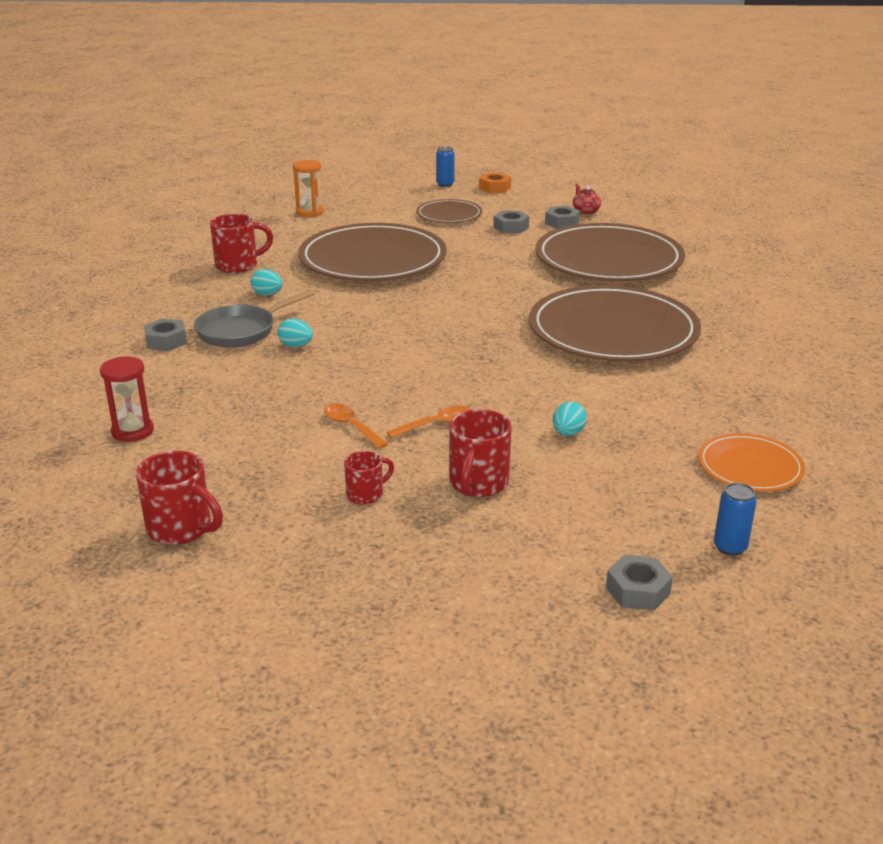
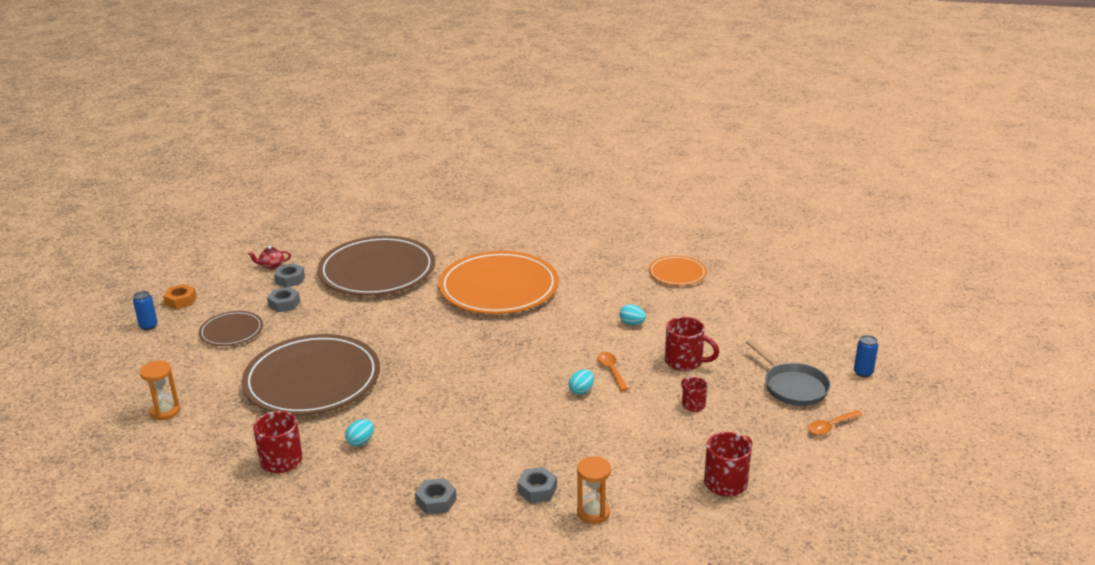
camera: 80 degrees left, 0 degrees up
red hourglass [100,356,154,442] -> orange hourglass [577,456,611,524]
grey pan [194,289,315,348] -> grey pan moved to [746,339,831,406]
turquoise egg [277,319,313,347] -> turquoise egg moved to [568,370,594,395]
orange spoon [324,403,388,449] -> orange spoon moved to [808,410,863,435]
brown plate [529,285,701,362] -> orange plate [438,251,559,314]
grey nut [606,555,673,611] -> grey nut moved to [517,467,557,503]
blue can [714,483,757,556] -> blue can moved to [854,335,878,377]

